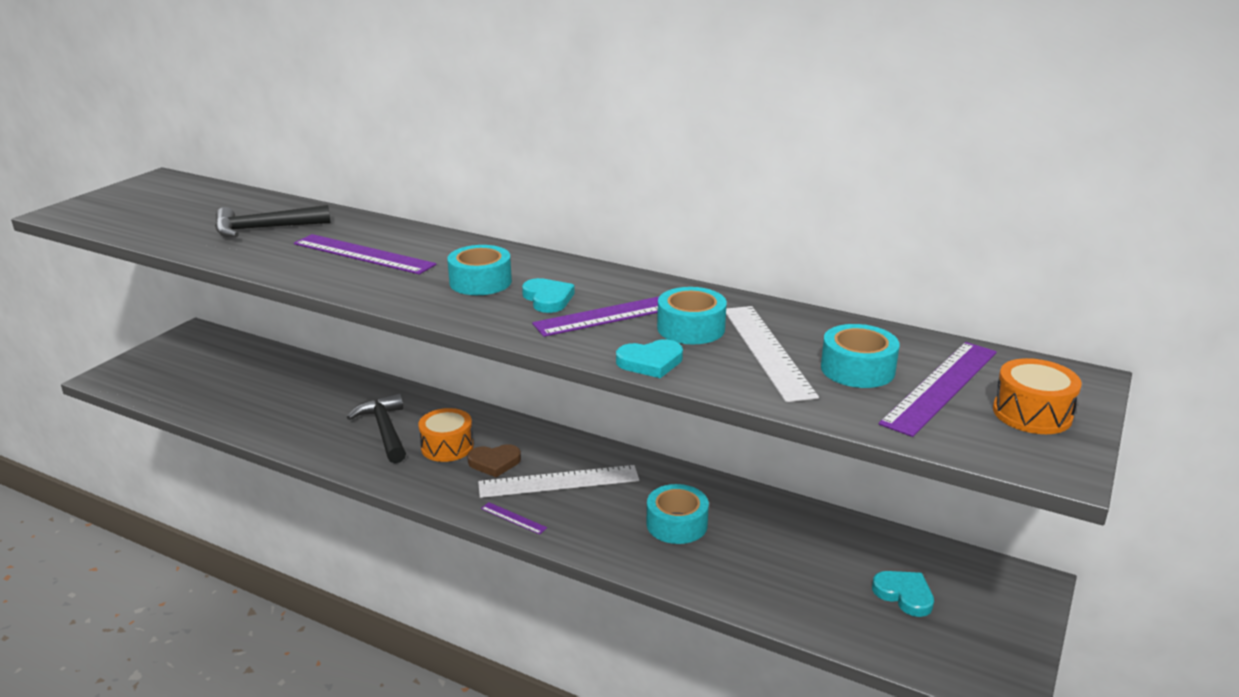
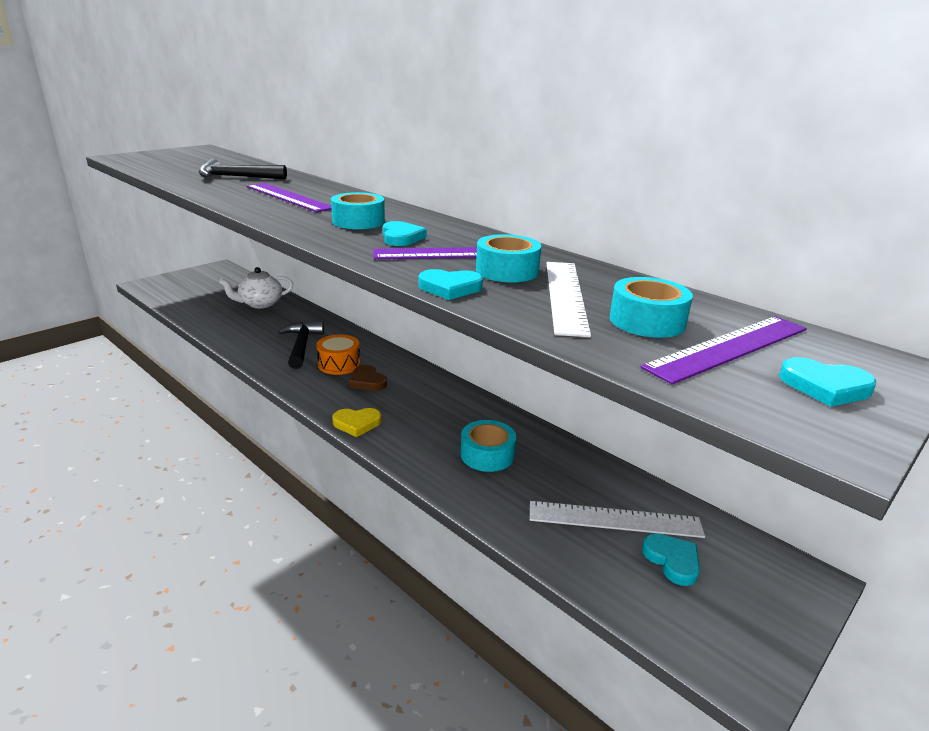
camera: 15 degrees right, 0 degrees up
brown heart [467,444,521,477] -> brown heart turned 45 degrees clockwise [349,365,387,391]
white ruler [478,465,639,498] -> white ruler moved to [530,501,705,538]
purple ruler [481,502,547,535] -> yellow heart [332,408,381,437]
orange drum [993,358,1082,434] -> turquoise heart [779,357,876,407]
none -> white teapot [219,267,293,308]

